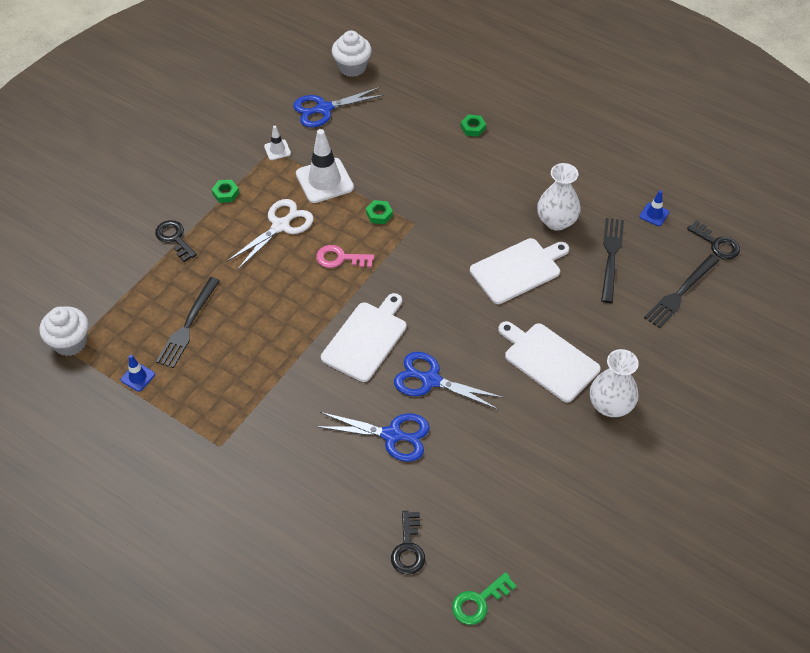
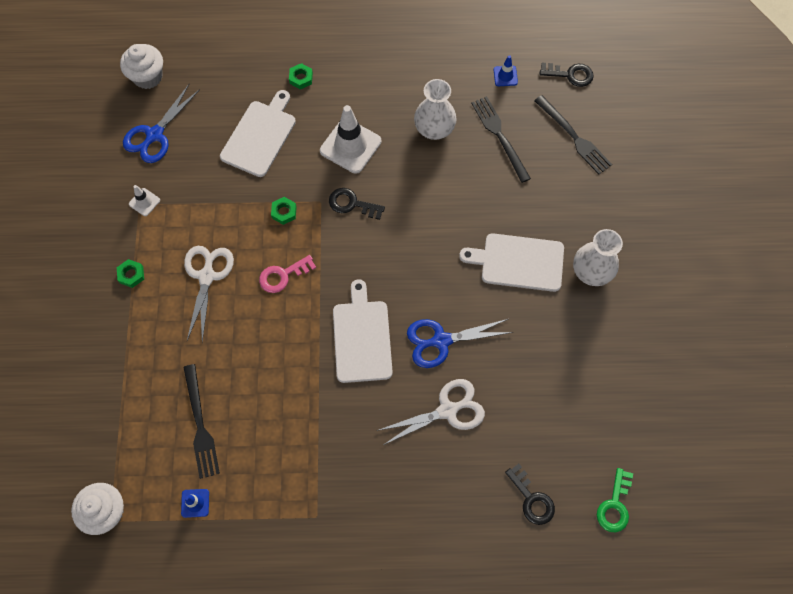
camera: 35 degrees left, 15 degrees up
black key [155,220,197,262] -> black key moved to [329,188,385,220]
white traffic cone [296,129,354,203] -> white traffic cone moved to [320,105,381,174]
blue scissors [316,412,430,462] -> white scissors [376,379,485,445]
white cutting board [470,238,569,304] -> white cutting board moved to [220,90,296,177]
black fork [644,254,720,328] -> black fork turned 45 degrees counterclockwise [534,95,612,174]

